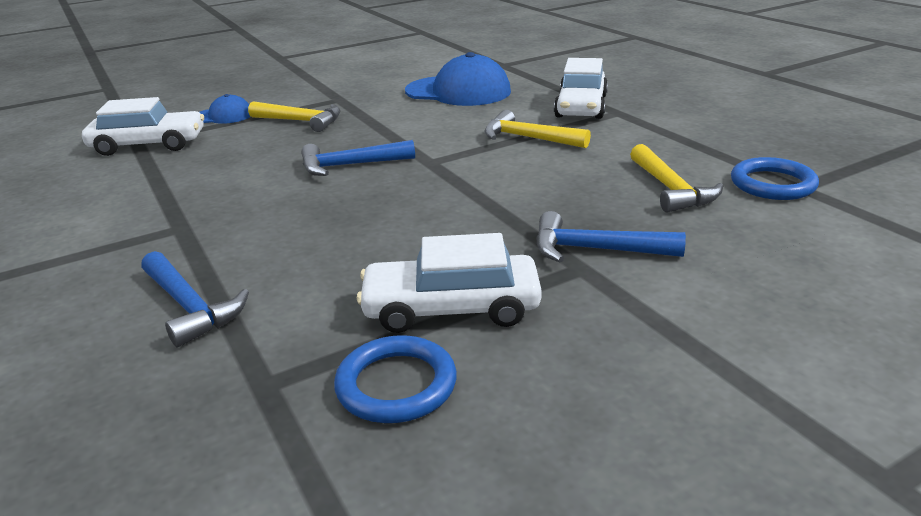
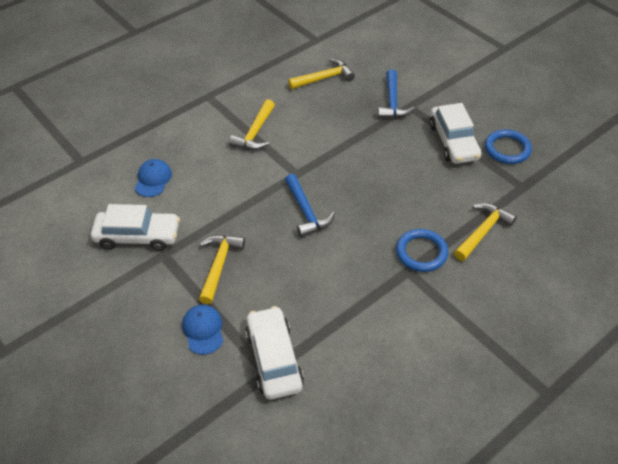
camera: 100 degrees left, 20 degrees up
blue hammer [141,251,249,347] -> yellow hammer [454,203,517,261]
blue cap [405,52,511,106] -> blue cap [135,159,172,197], size x0.53
white car [554,58,608,119] -> white car moved to [91,204,180,251]
blue ring [731,157,819,200] -> blue ring moved to [396,229,448,272]

